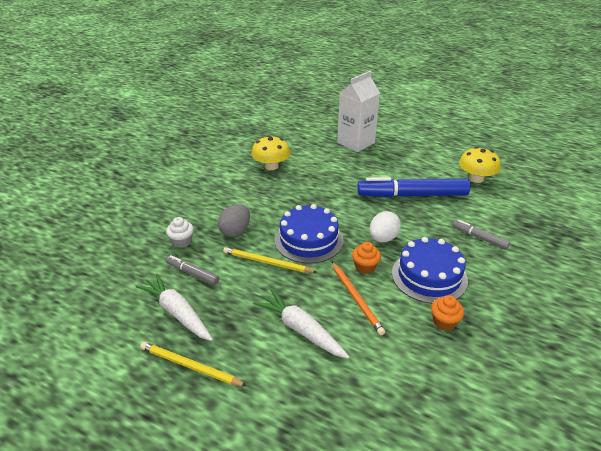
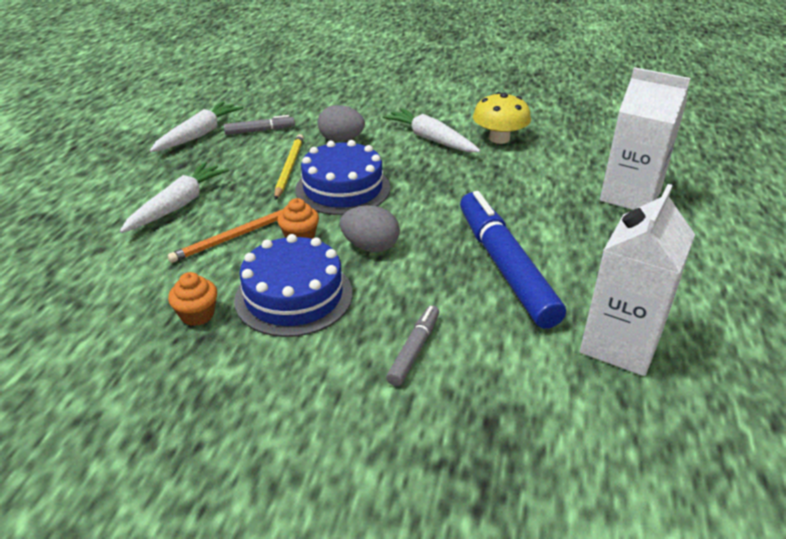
camera: 75 degrees right, 0 degrees up
yellow pencil [140,342,247,386] -> none
white cupcake [166,217,194,248] -> none
grey marker [166,255,219,285] -> grey marker turned 60 degrees clockwise [223,115,295,135]
white egg [370,211,401,242] -> grey egg [340,205,400,252]
yellow mushroom [459,147,501,183] -> white carton [580,184,695,376]
none -> white carrot [382,108,481,152]

